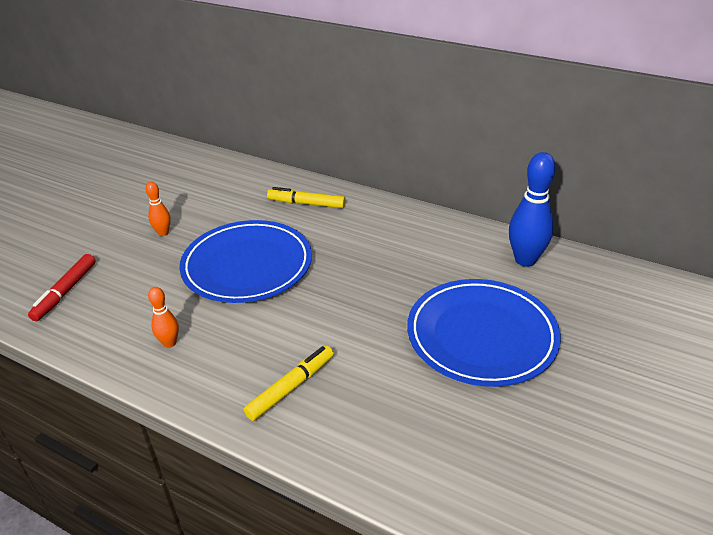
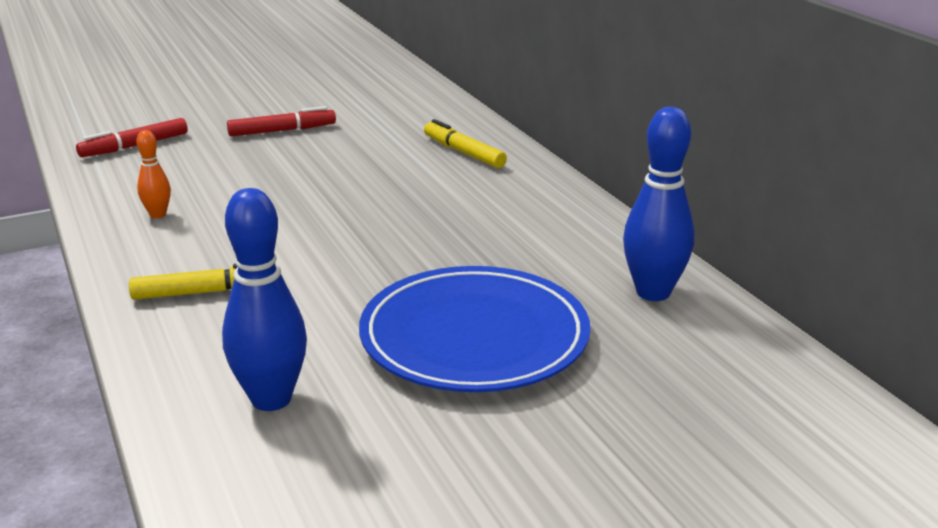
camera: 35 degrees right, 10 degrees down
orange bowling pin [146,182,171,236] -> red marker [227,106,336,136]
blue plate [179,220,312,303] -> none
none -> blue bowling pin [222,188,307,411]

